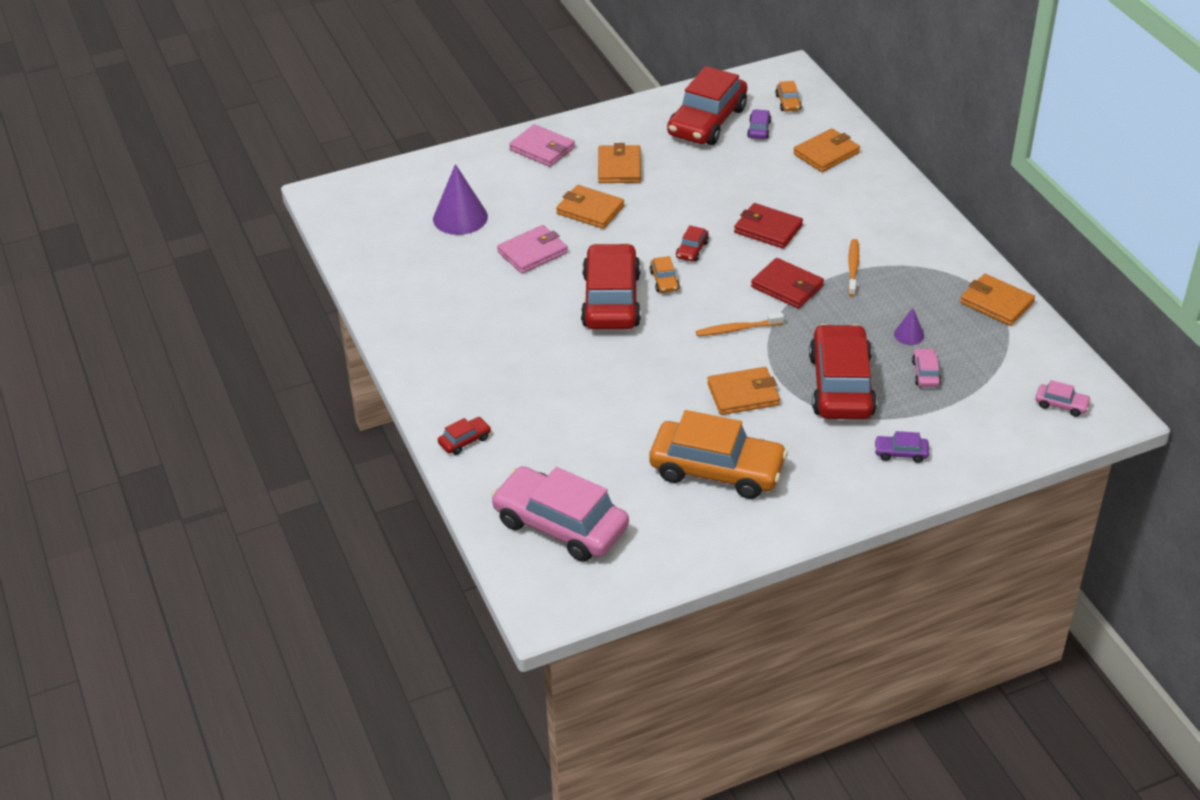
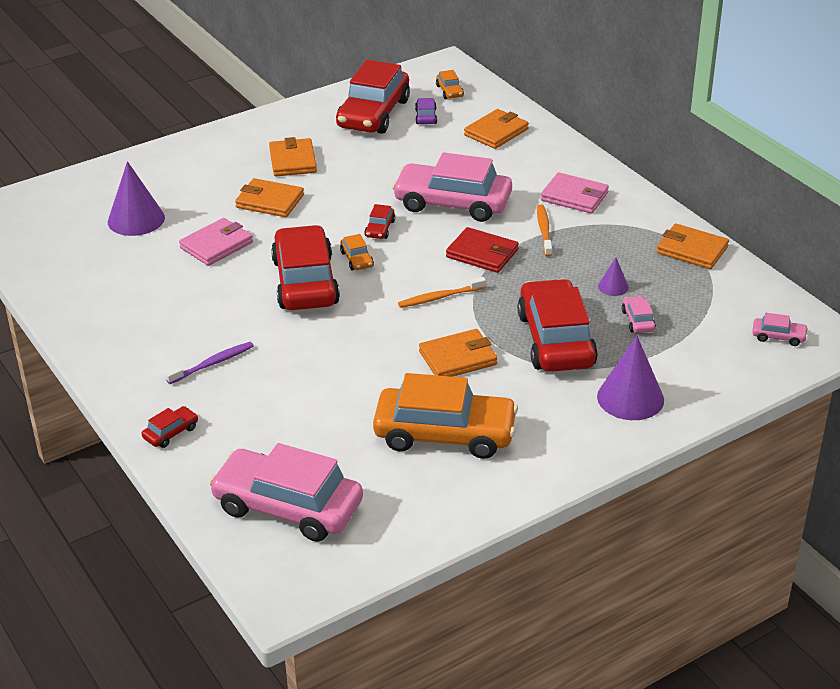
camera: 10 degrees left, 5 degrees down
pink wallet [509,124,575,167] -> pink wallet moved to [541,172,609,214]
red wallet [734,203,803,249] -> pink car [392,152,512,222]
purple car [874,431,929,463] -> purple cone [597,336,664,420]
none -> purple toothbrush [165,342,254,384]

